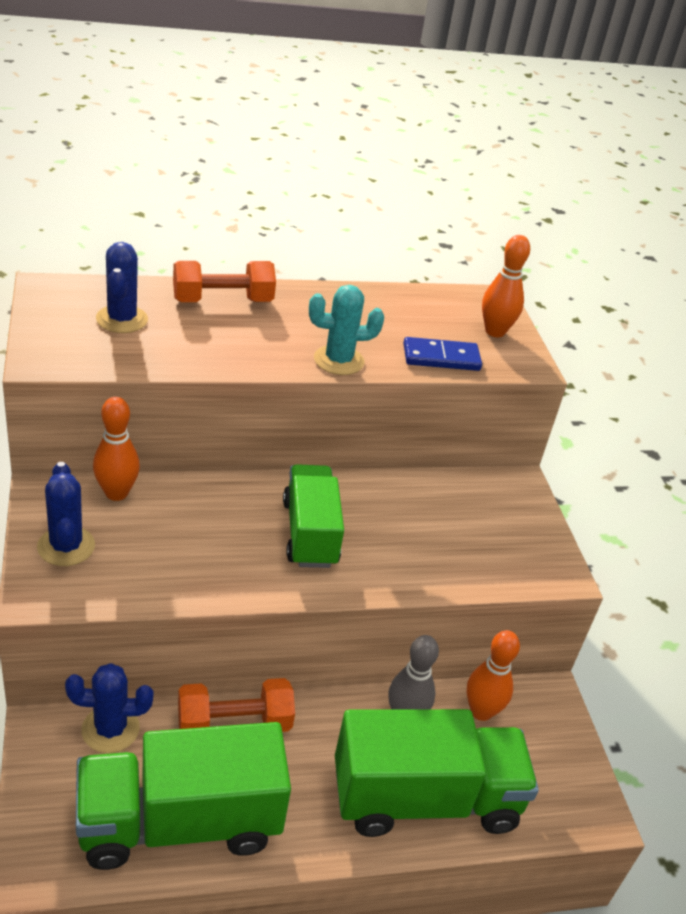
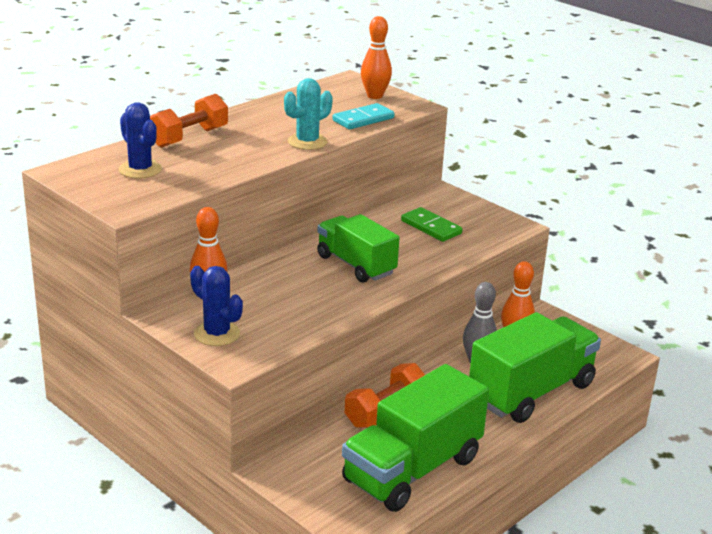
camera: 30 degrees left, 10 degrees down
blue cactus [65,663,154,753] -> none
blue domino [403,337,482,371] -> turquoise domino [332,103,395,129]
none -> green domino [401,207,462,242]

